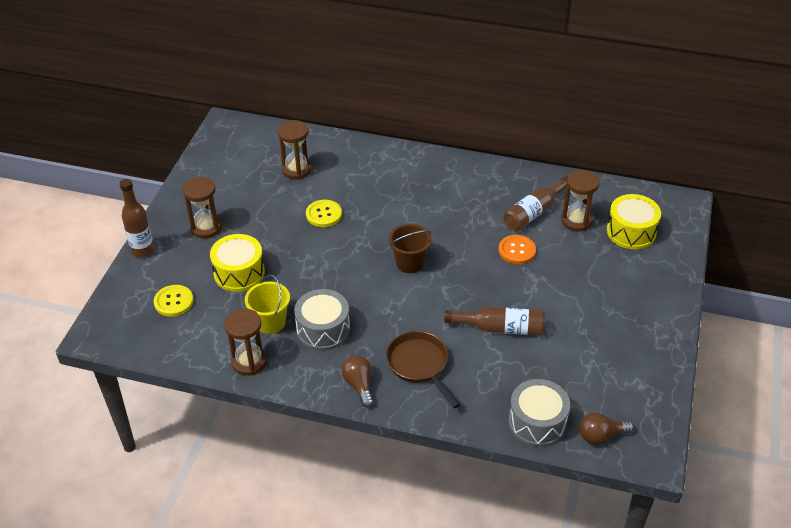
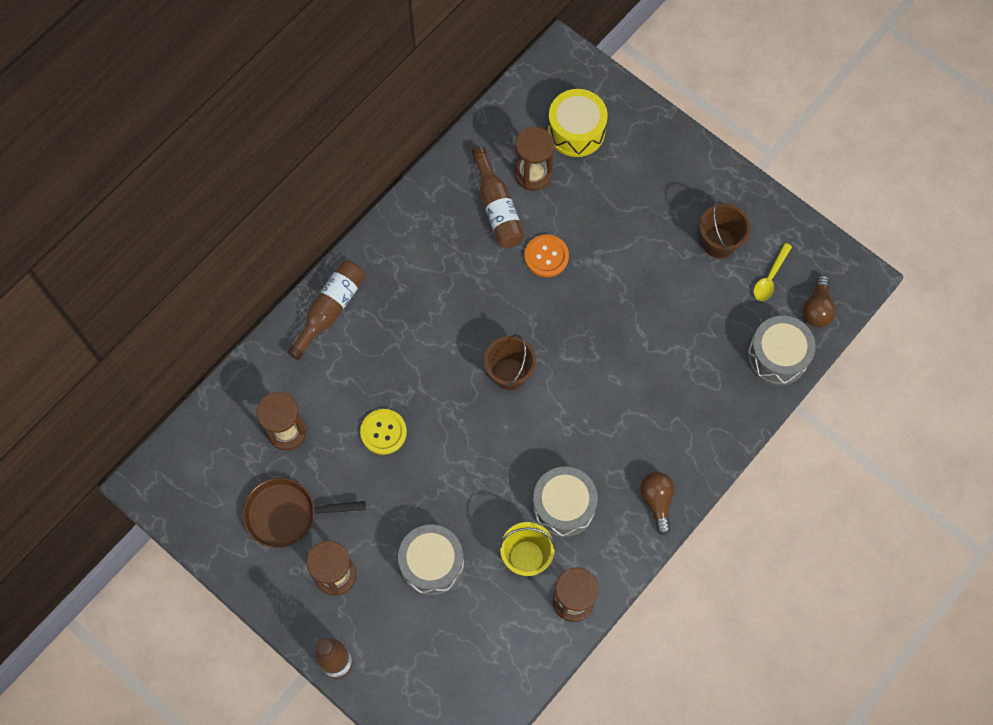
camera: 65 degrees left, 25 degrees up
yellow button [154,285,193,317] -> none
yellow drum [210,234,265,292] -> grey drum [398,525,464,596]
brown light bulb [342,355,374,408] -> brown light bulb turned 75 degrees clockwise [640,472,675,535]
brown pan [386,331,461,409] -> brown pan moved to [243,478,366,548]
brown bottle [444,307,545,336] -> brown bottle moved to [287,260,366,360]
none -> brown bucket [700,201,751,258]
none -> yellow spoon [753,243,792,301]

